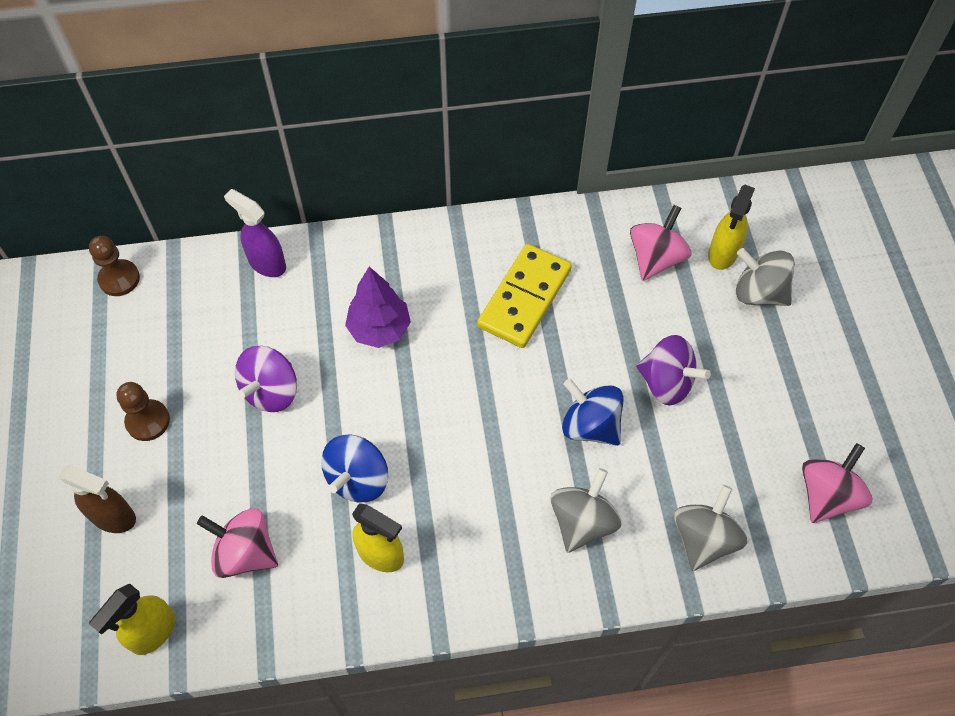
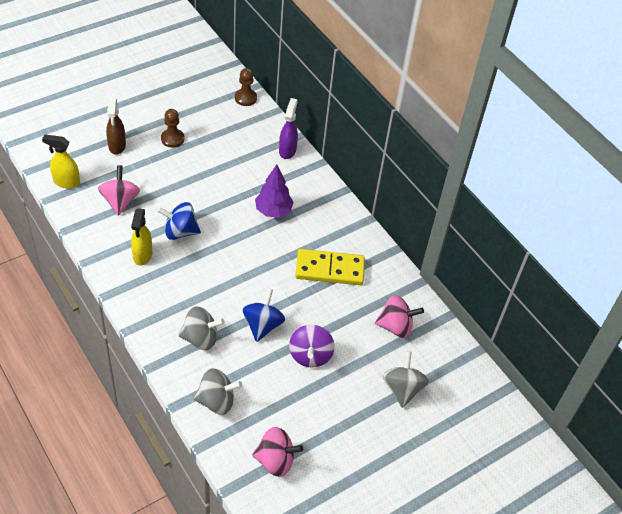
camera: 60 degrees right, 10 degrees down
purple spinning top [235,346,297,412] -> none
yellow spray bottle [708,185,755,270] -> none

